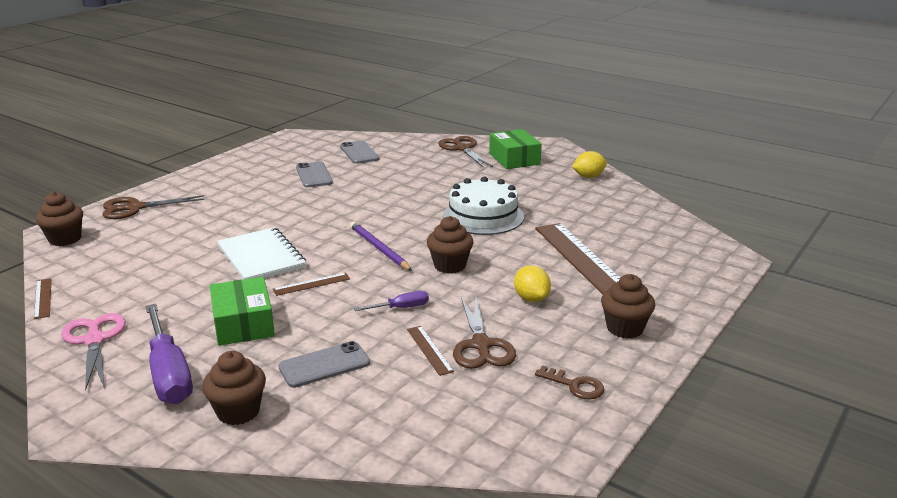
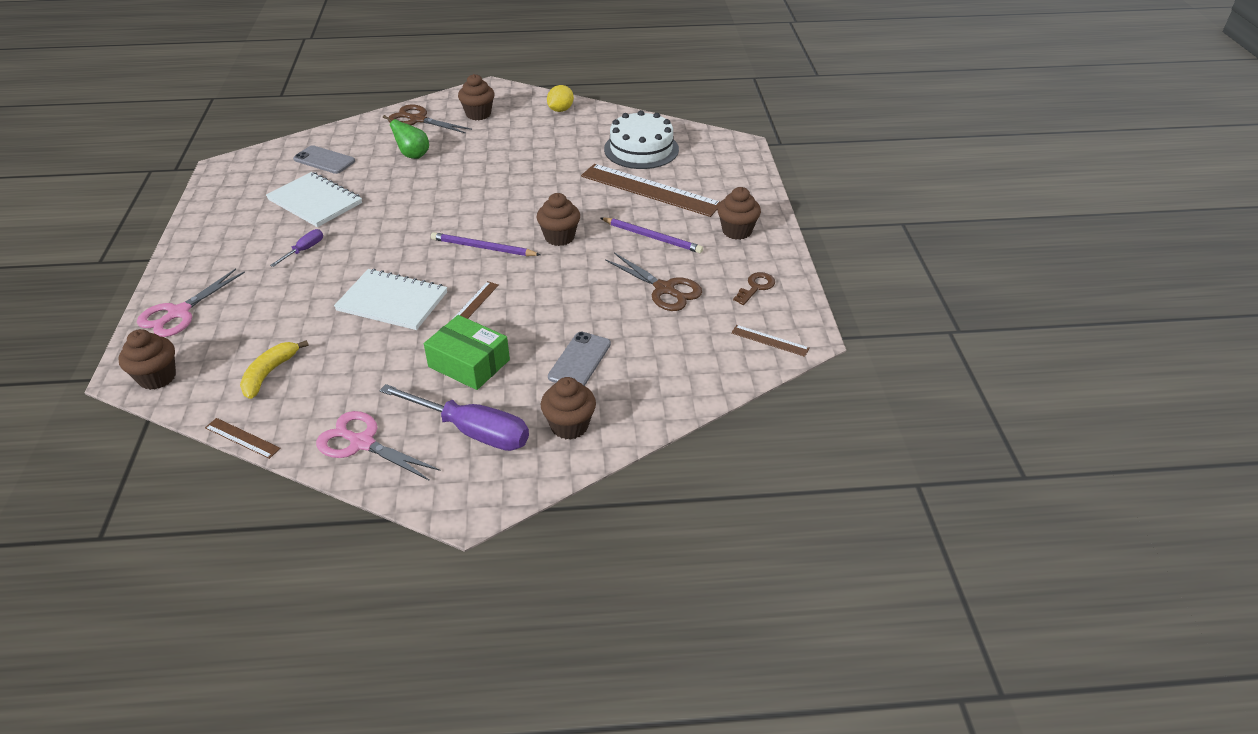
camera: 40 degrees left, 15 degrees up
brown scissors [102,195,205,219] -> pink scissors [137,269,245,337]
grey phone [296,162,333,187] -> white notebook [266,172,362,227]
purple screwdriver [354,291,429,311] -> purple screwdriver moved to [270,229,323,267]
brown ruler [407,326,454,376] -> brown ruler moved to [731,325,810,357]
white cake [443,176,524,235] -> white cake moved to [604,110,679,169]
green box [489,129,542,169] -> brown cupcake [458,74,495,120]
yellow lemon [514,266,551,302] -> purple pencil [600,217,703,253]
brown key [535,366,605,400] -> brown key turned 45 degrees counterclockwise [733,272,775,305]
none -> yellow banana [240,340,309,399]
none -> green pear [383,115,429,159]

